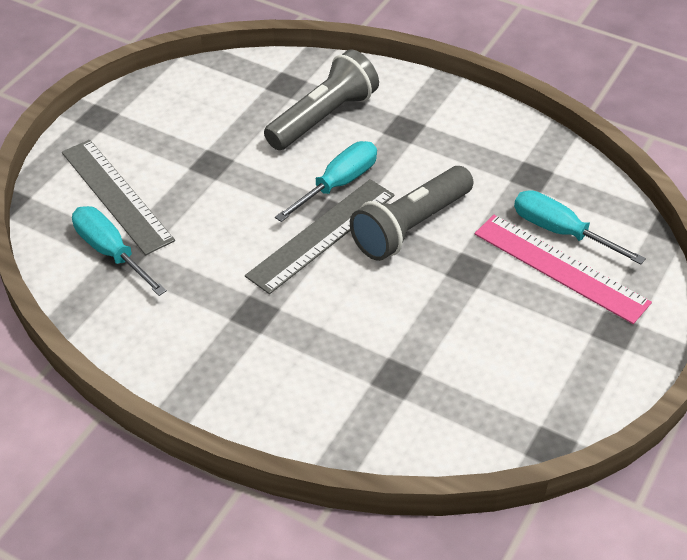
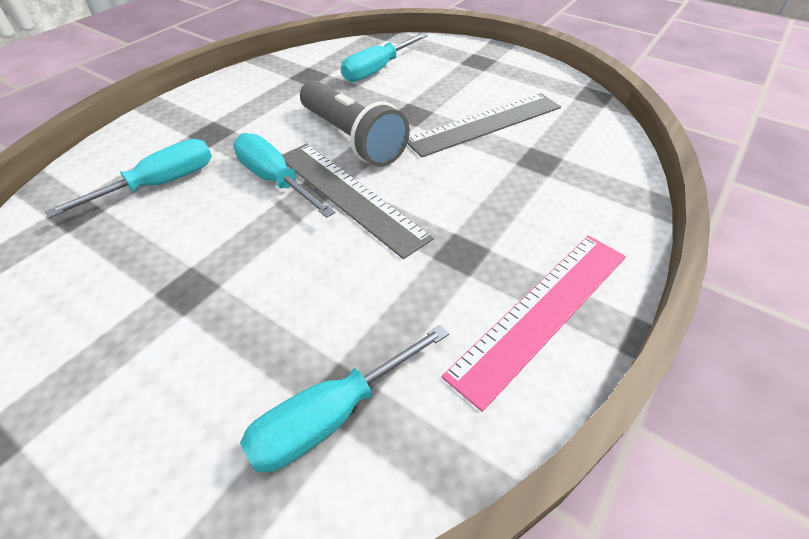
camera: 85 degrees left, 0 degrees up
grey ruler [62,140,175,255] -> grey ruler moved to [407,93,561,158]
grey flashlight [264,49,379,150] -> turquoise screwdriver [45,139,212,218]
pink ruler [474,215,652,324] -> pink ruler moved to [442,235,626,412]

